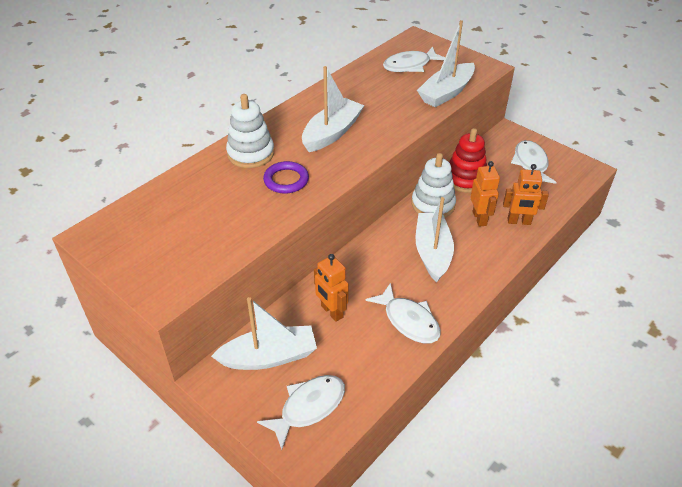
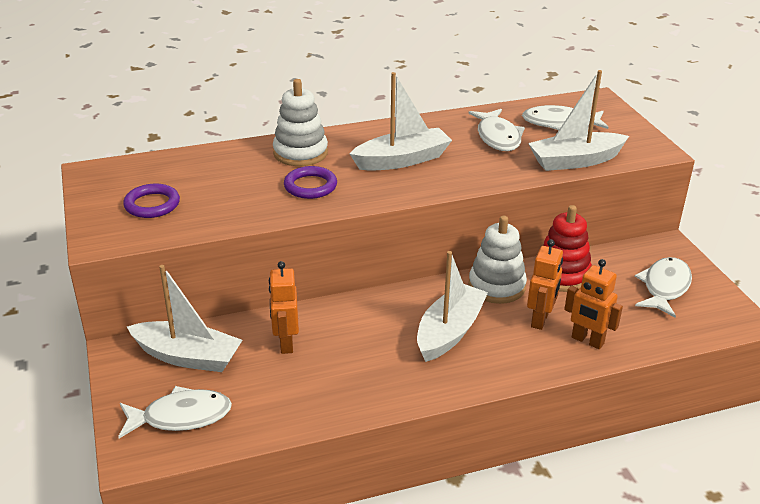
camera: 30 degrees right, 10 degrees down
white fish [366,283,441,343] -> white fish moved to [468,109,525,151]
none -> purple ring [123,184,180,218]

